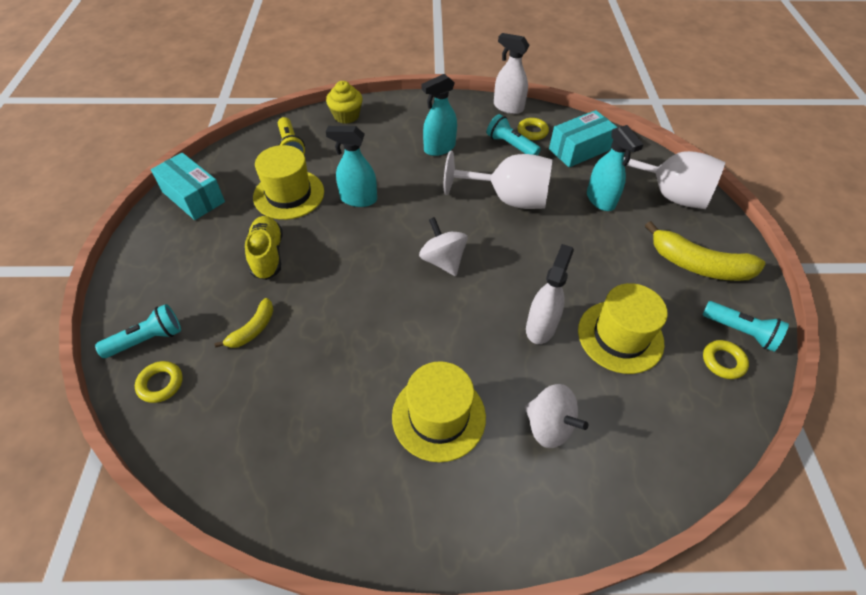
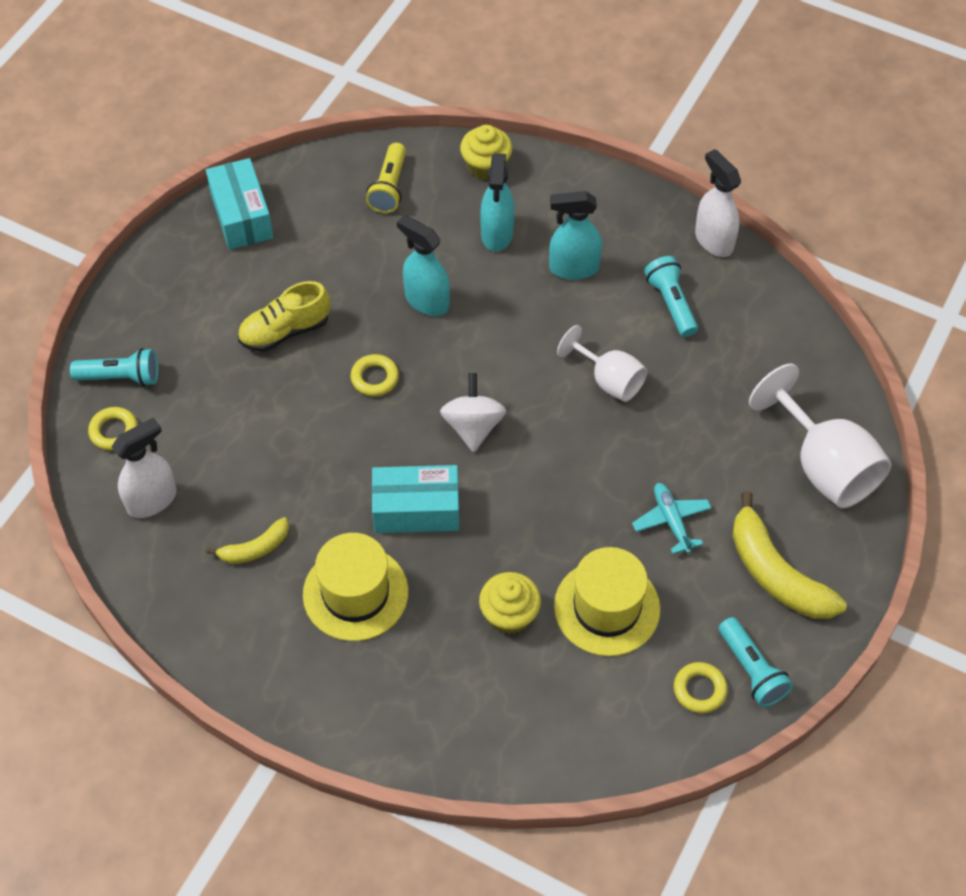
camera: 30 degrees right, 5 degrees up
yellow banana [215,298,274,348] -> yellow banana moved to [207,517,289,564]
yellow shoe [245,216,283,280] -> yellow shoe turned 135 degrees counterclockwise [238,281,330,352]
yellow hat [253,145,324,220] -> none
white goblet [444,151,552,209] -> white goblet [557,325,647,402], size x0.62
yellow ring [518,118,549,140] -> yellow ring moved to [350,354,399,396]
white spinning top [525,384,588,448] -> none
white spray bottle [526,244,574,344] -> white spray bottle moved to [112,417,177,518]
turquoise box [549,110,618,167] -> turquoise box moved to [372,465,459,533]
turquoise spray bottle [587,125,644,211] -> turquoise spray bottle moved to [480,153,514,252]
none -> yellow cupcake [479,572,541,634]
none -> turquoise plane [632,483,711,554]

